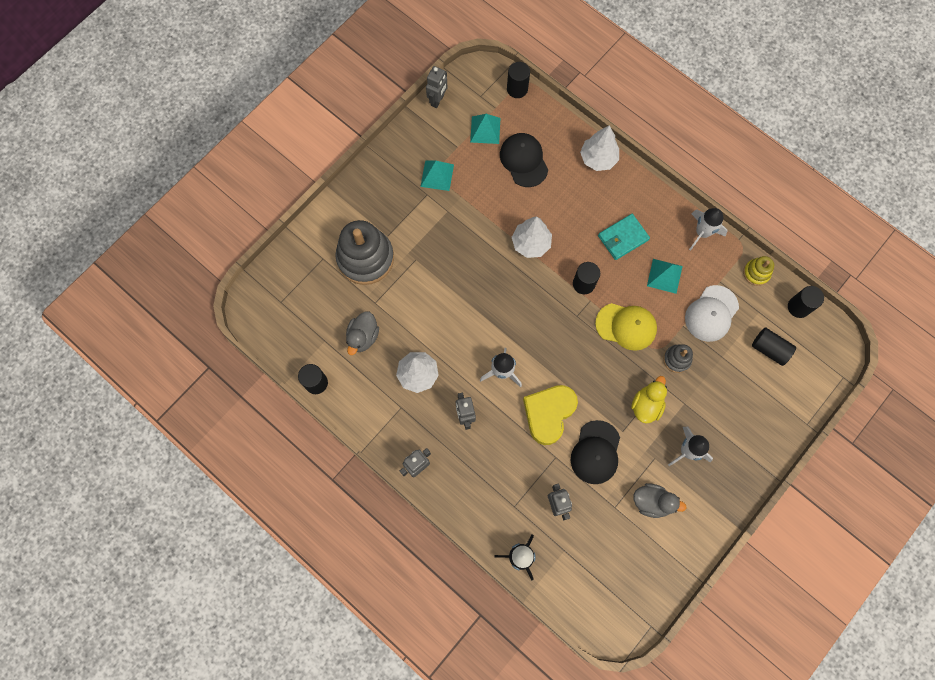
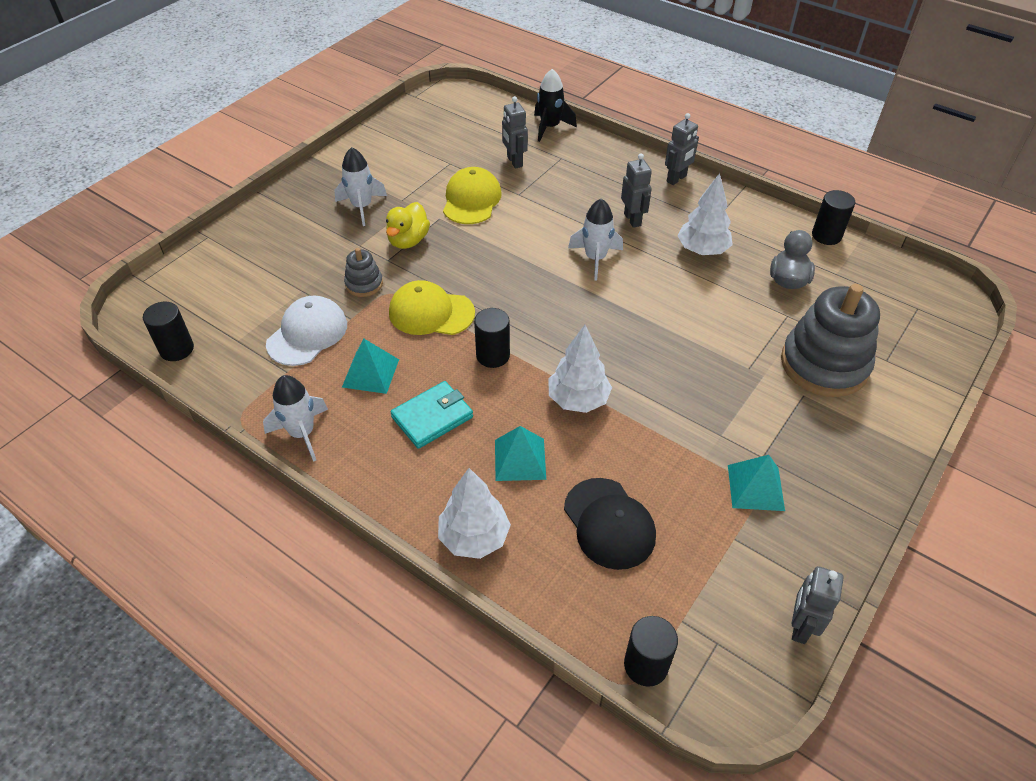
camera: 175 degrees right, 25 degrees down
turquoise pyramid [470,114,500,144] -> turquoise pyramid moved to [495,426,546,481]
yellow heart [523,385,578,445] -> none
black cap [571,420,620,484] -> yellow cap [443,167,502,224]
grey duck [634,483,687,518] -> none
yellow stacking toy [743,256,774,286] -> none
black cylinder [752,327,796,366] -> none

